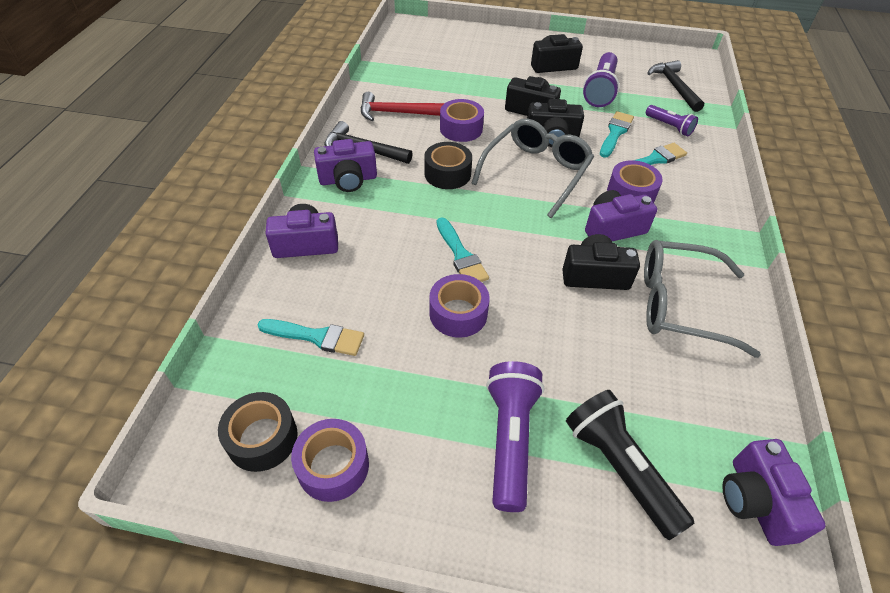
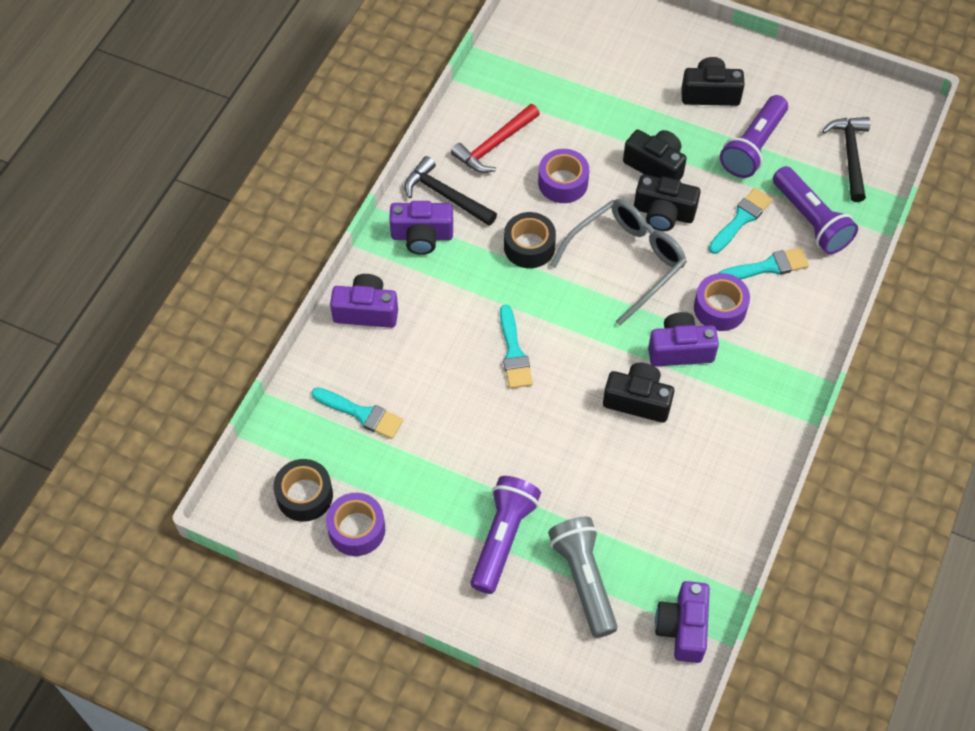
camera: 15 degrees right, 10 degrees up
red hammer [360,92,445,121] -> red hammer turned 60 degrees counterclockwise [451,104,540,173]
purple tape [429,274,490,338] -> none
black flashlight [566,390,694,540] -> grey flashlight [548,517,618,638]
grey glasses [644,240,761,358] -> none
purple flashlight [646,105,698,136] -> purple flashlight [773,166,858,254], size x1.70

